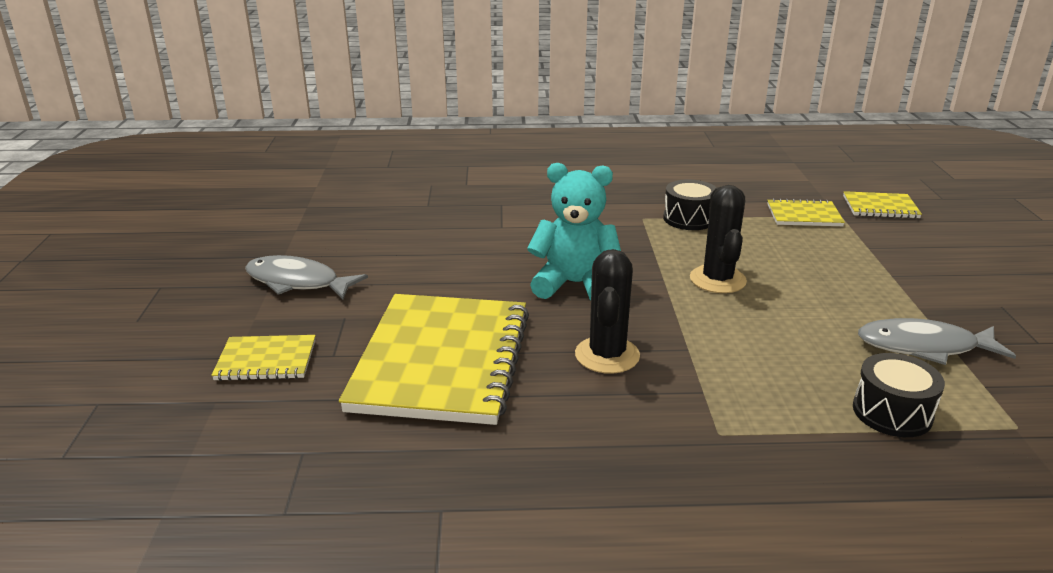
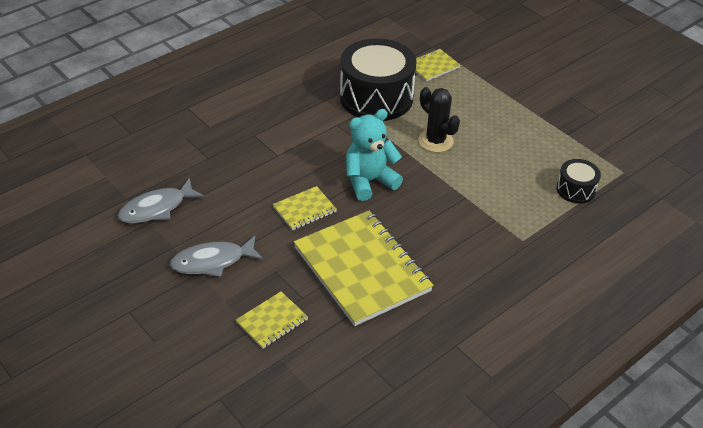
camera: 40 degrees left, 15 degrees up
black cactus [575,249,640,374] -> none
black drum [663,180,717,230] -> black drum [340,38,416,121], size x2.08
yellow notebook [843,191,922,219] -> yellow notebook moved to [273,186,337,230]
grey fish [858,318,1016,365] -> grey fish moved to [118,178,204,223]

